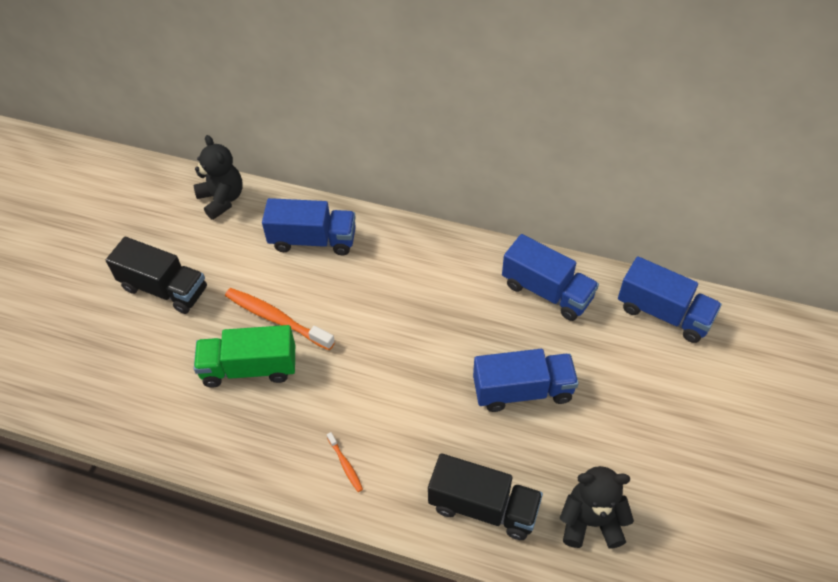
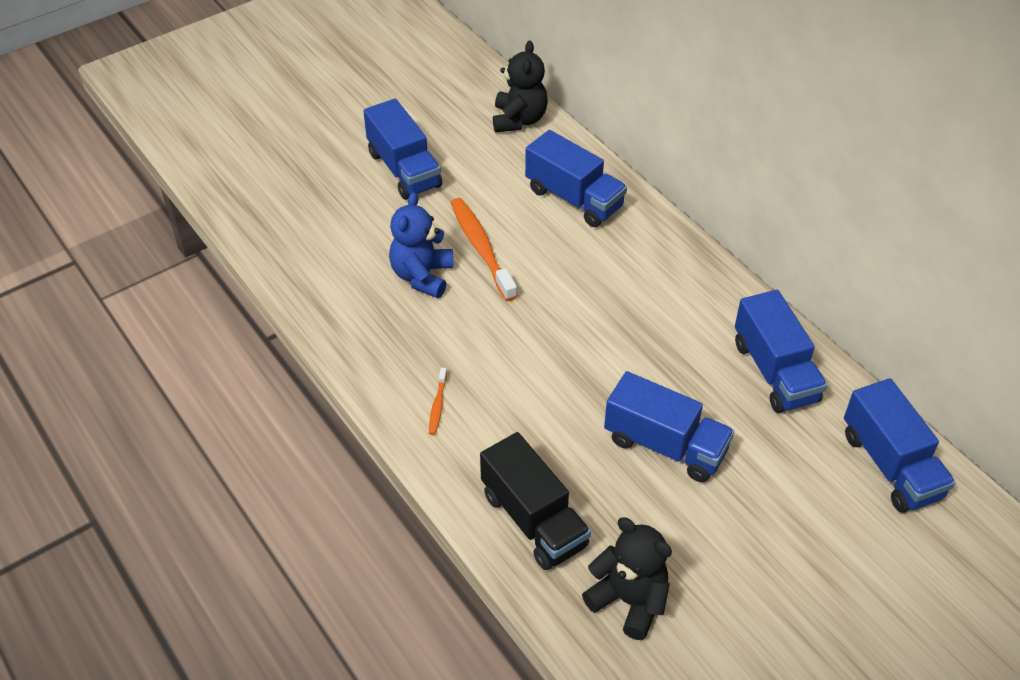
camera: 35 degrees right, 5 degrees down
black truck [106,237,207,314] -> blue truck [363,99,442,200]
green truck [194,325,295,388] -> blue teddy bear [389,192,453,298]

